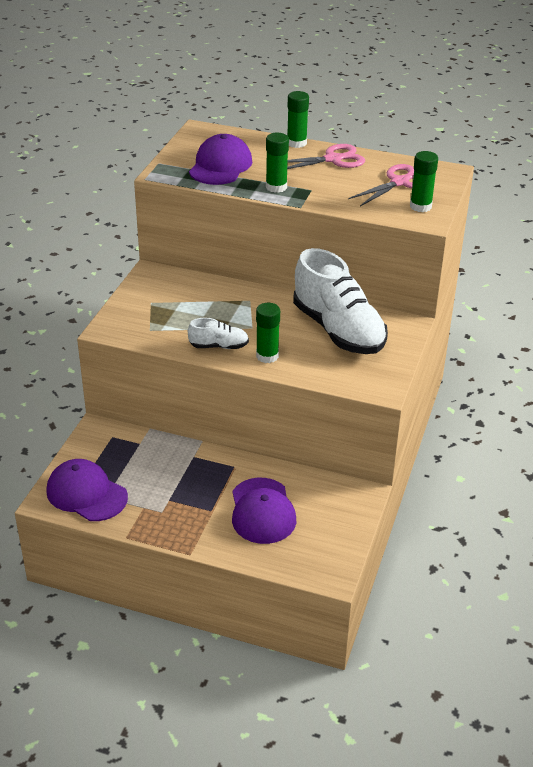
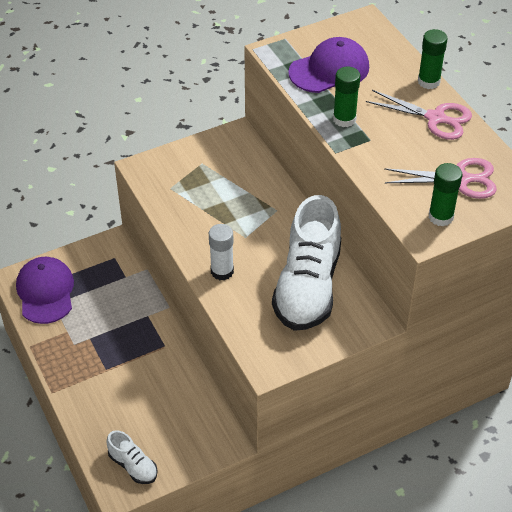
camera: 45 degrees right, 10 degrees up
white shoe [188,318,249,349] -> white shoe moved to [106,430,158,484]
purple cap [232,478,296,544] -> none
green glue stick [256,303,280,363] -> white glue stick [209,224,234,280]

